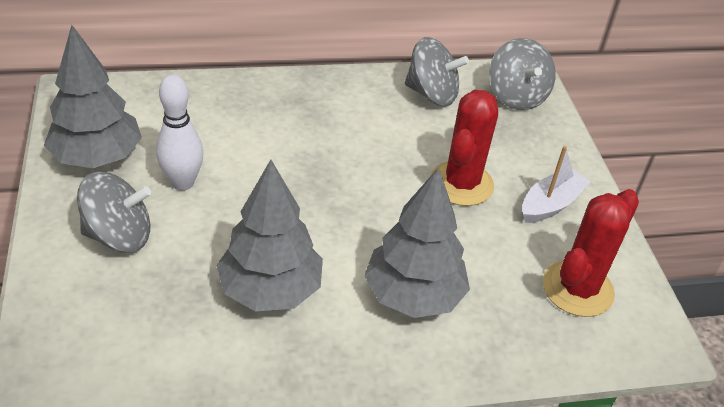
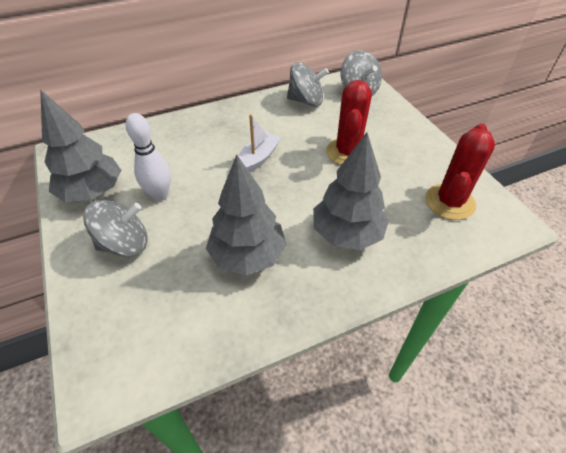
camera: 10 degrees left, 5 degrees up
white boat [522,146,591,223] -> white boat moved to [238,114,281,172]

